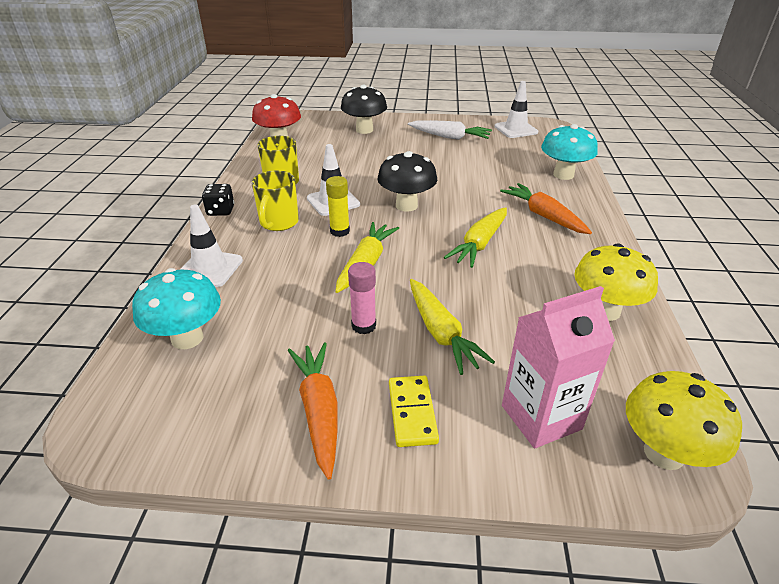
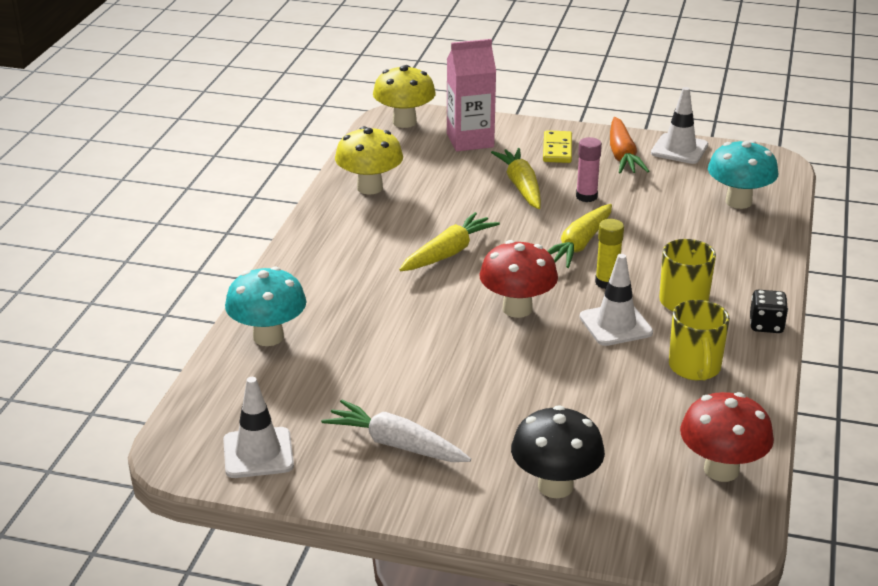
camera: 170 degrees left, 5 degrees down
white traffic cone [180,204,243,287] -> white traffic cone moved to [651,87,708,164]
black mushroom [377,151,437,212] -> red mushroom [479,240,558,318]
orange carrot [500,183,592,234] -> none

